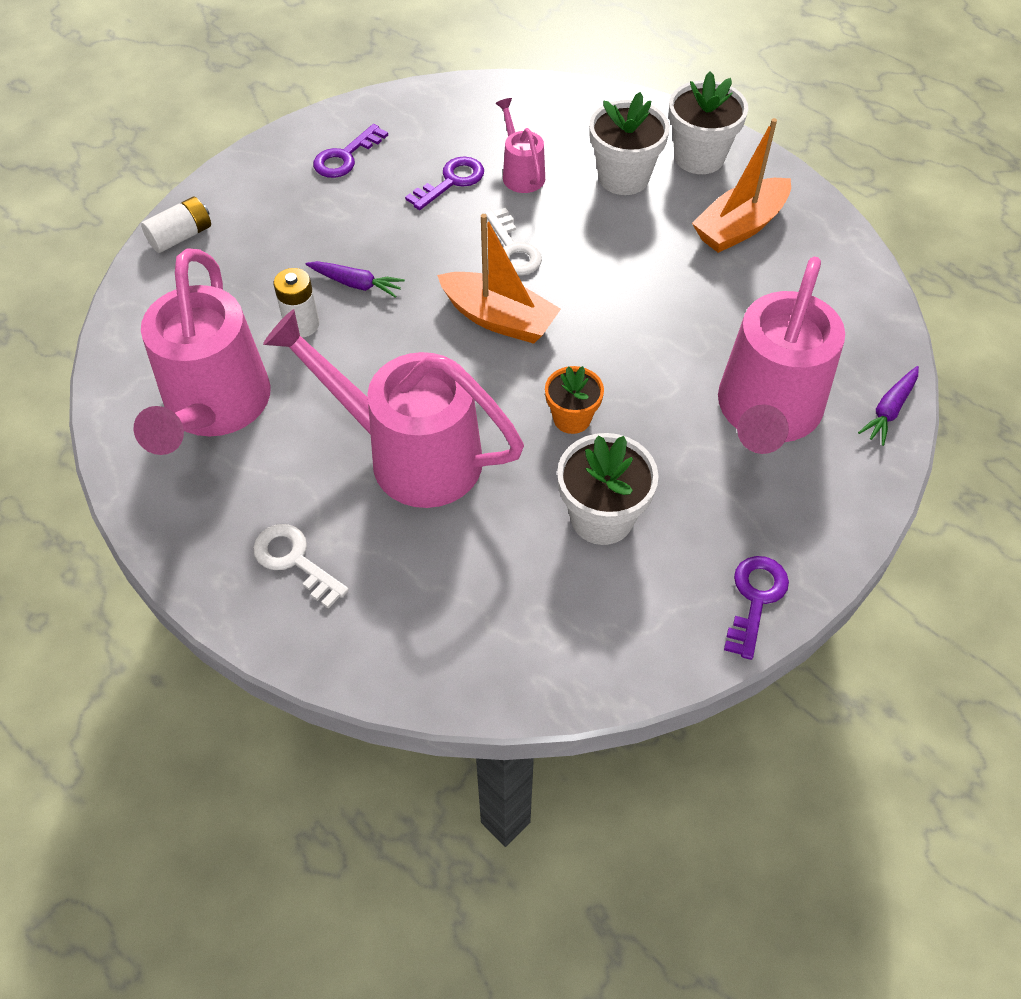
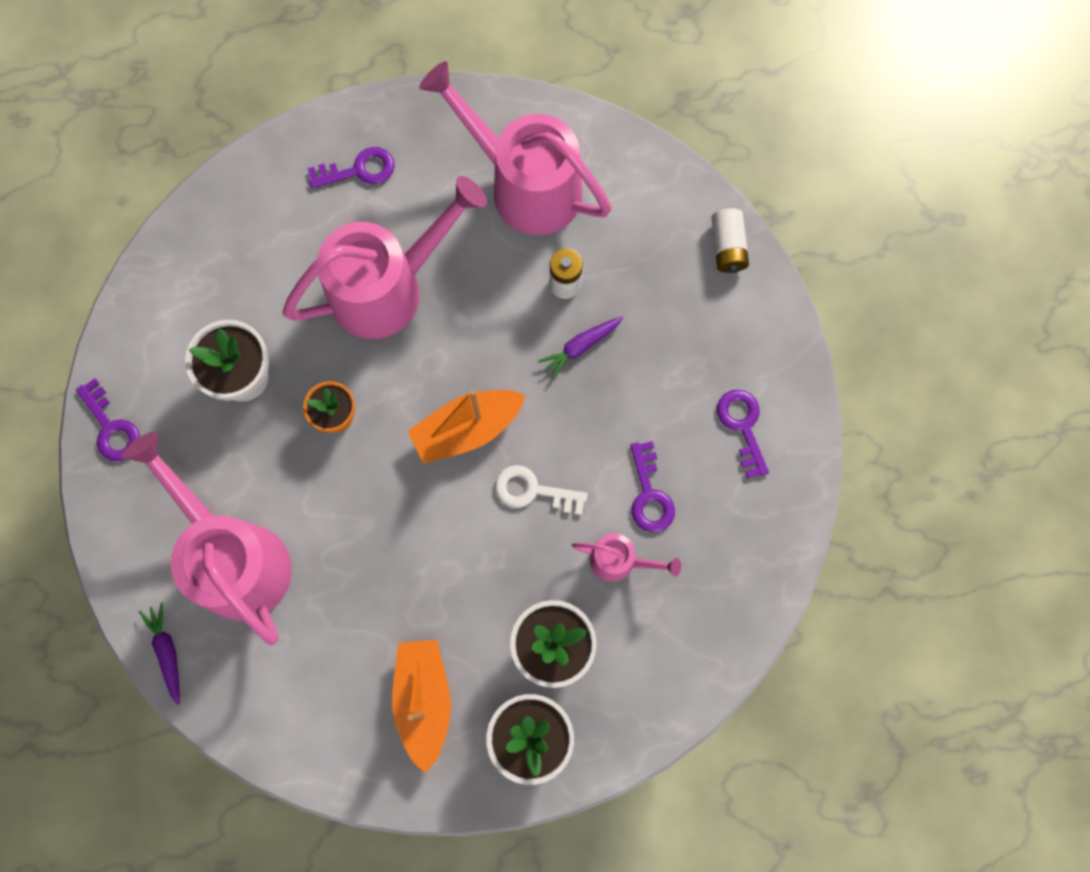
camera: 125 degrees right, 20 degrees up
white key [253,524,349,609] -> purple key [307,147,394,189]

